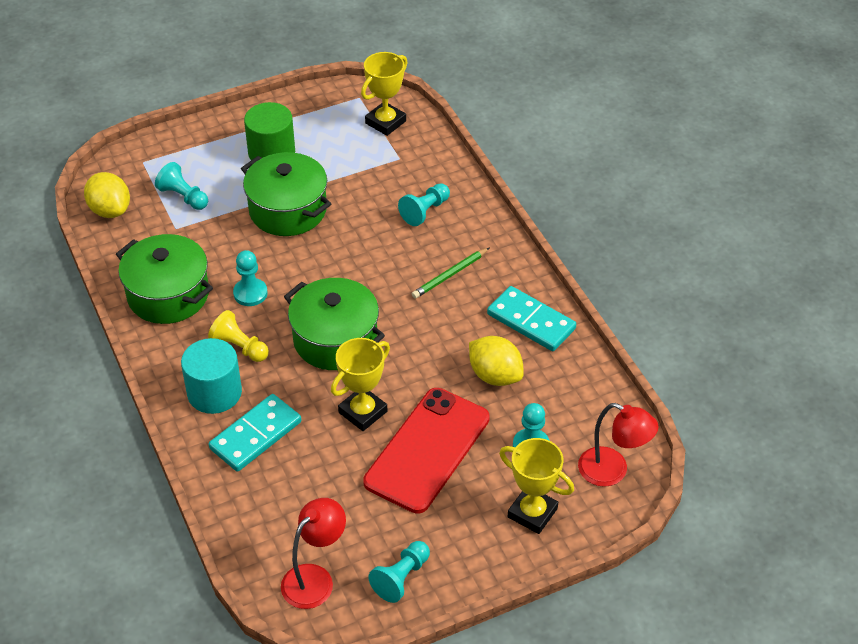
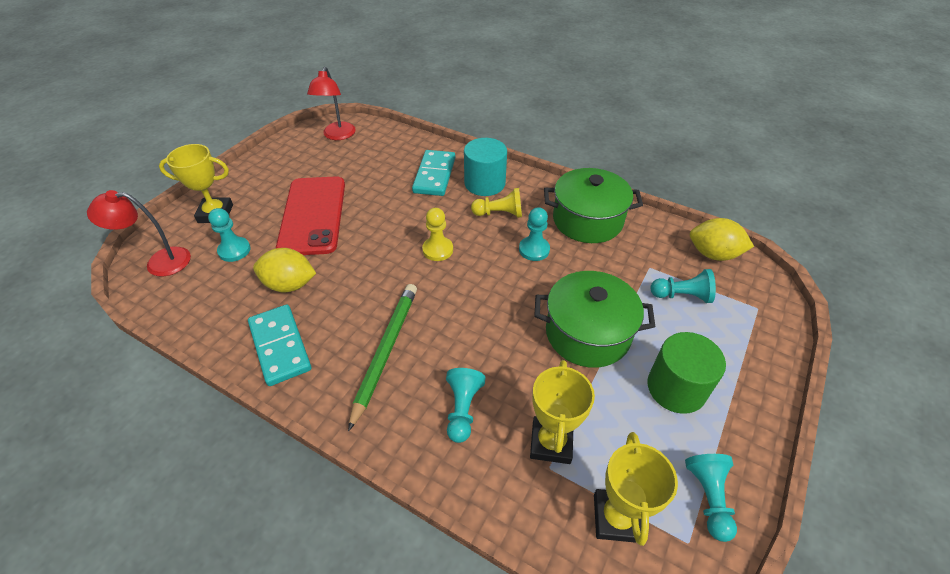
camera: 145 degrees right, 0 degrees up
green pot [284,278,385,370] -> yellow pawn [422,208,453,261]
yellow trophy [331,338,390,431] -> yellow trophy moved to [530,360,595,464]
turquoise pawn [368,541,430,603] -> turquoise pawn moved to [685,454,737,542]
green pencil [412,248,489,298] -> green pencil [348,284,417,431], size x1.60
turquoise domino [487,286,576,351] -> turquoise domino turned 60 degrees clockwise [248,304,311,386]

